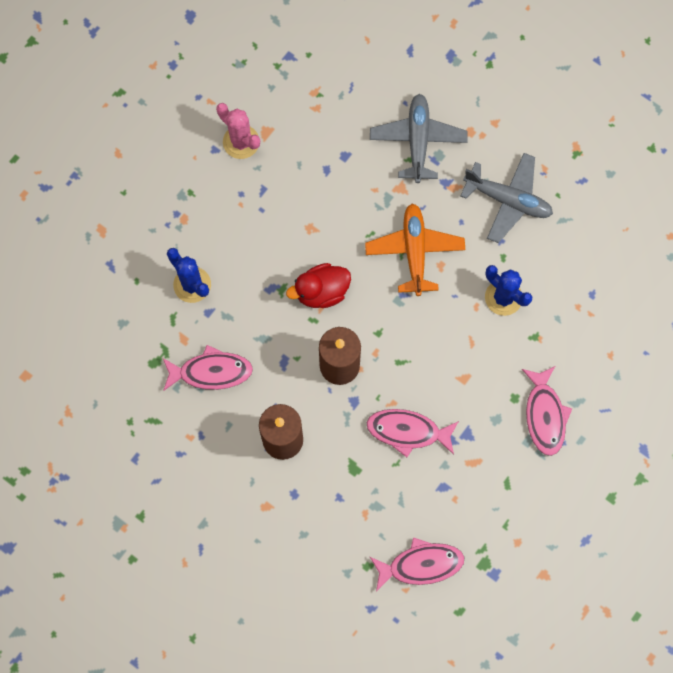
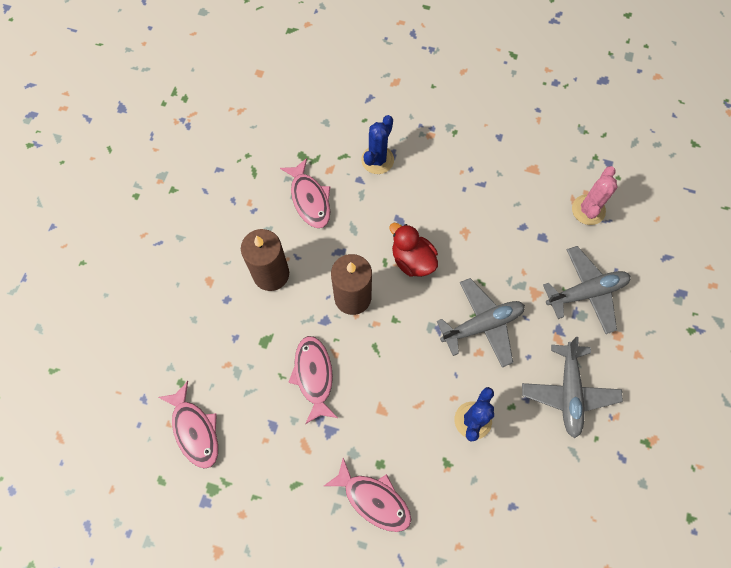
camera: 70 degrees right, 5 degrees down
pink cactus [216,103,260,159] -> pink cactus moved to [572,166,617,225]
orange plane [365,203,465,296] -> grey plane [437,278,525,368]
pink fish [522,366,572,456] -> pink fish turned 120 degrees counterclockwise [324,458,411,532]

